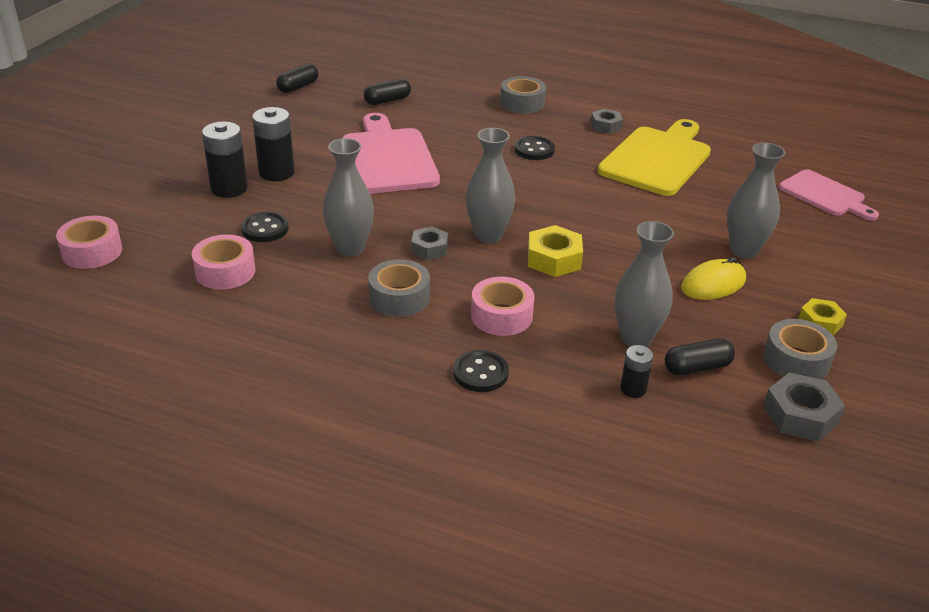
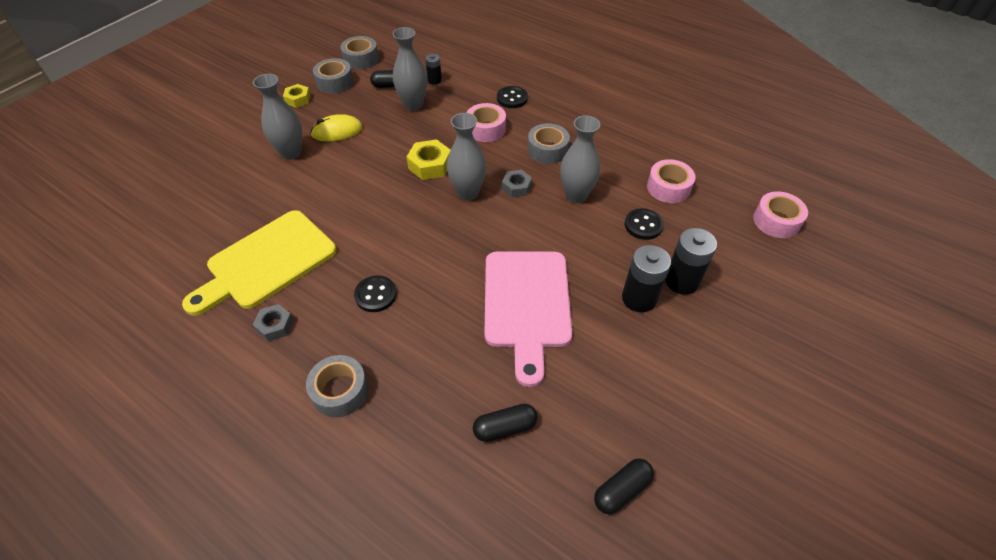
camera: 165 degrees left, 15 degrees up
grey nut [763,372,845,441] -> grey tape [341,36,379,69]
pink cutting board [779,169,879,220] -> none

